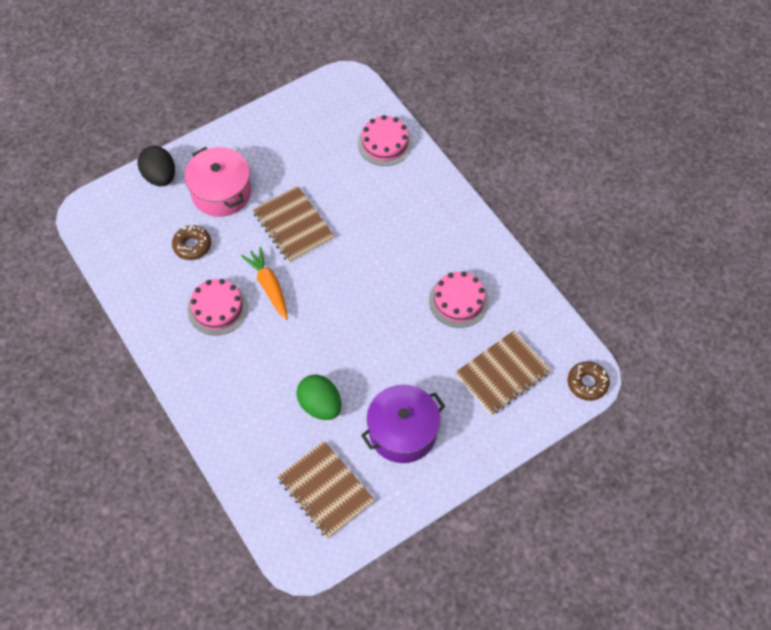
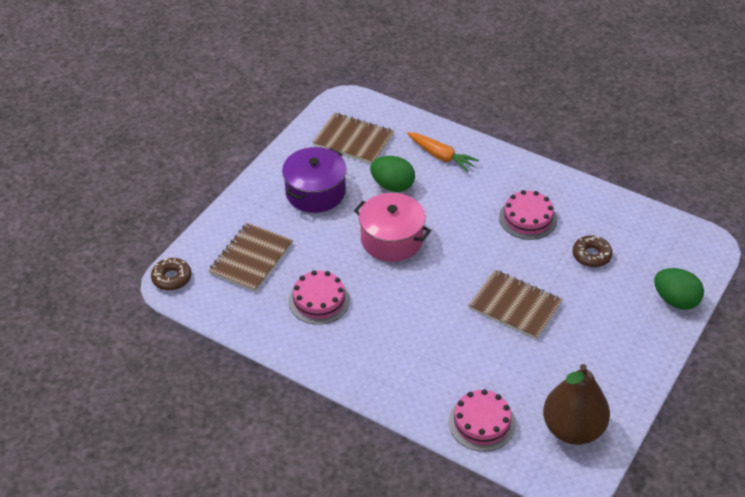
camera: 155 degrees right, 15 degrees down
black egg [137,146,175,186] -> green egg [654,268,704,310]
pink pot [185,147,252,217] -> pink pot moved to [354,193,431,262]
orange carrot [241,247,288,320] -> orange carrot moved to [407,132,479,172]
none -> brown pear [543,364,610,445]

